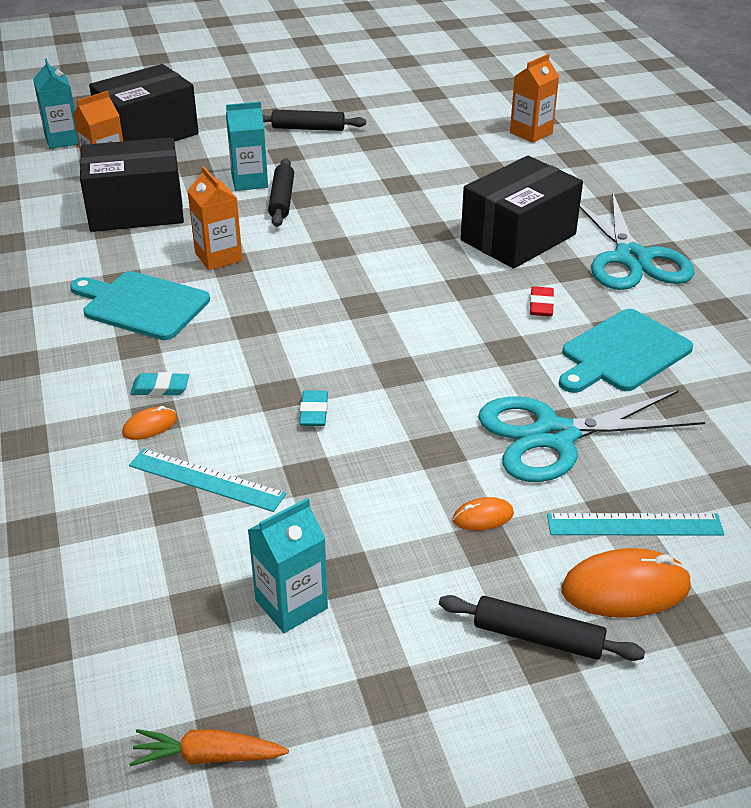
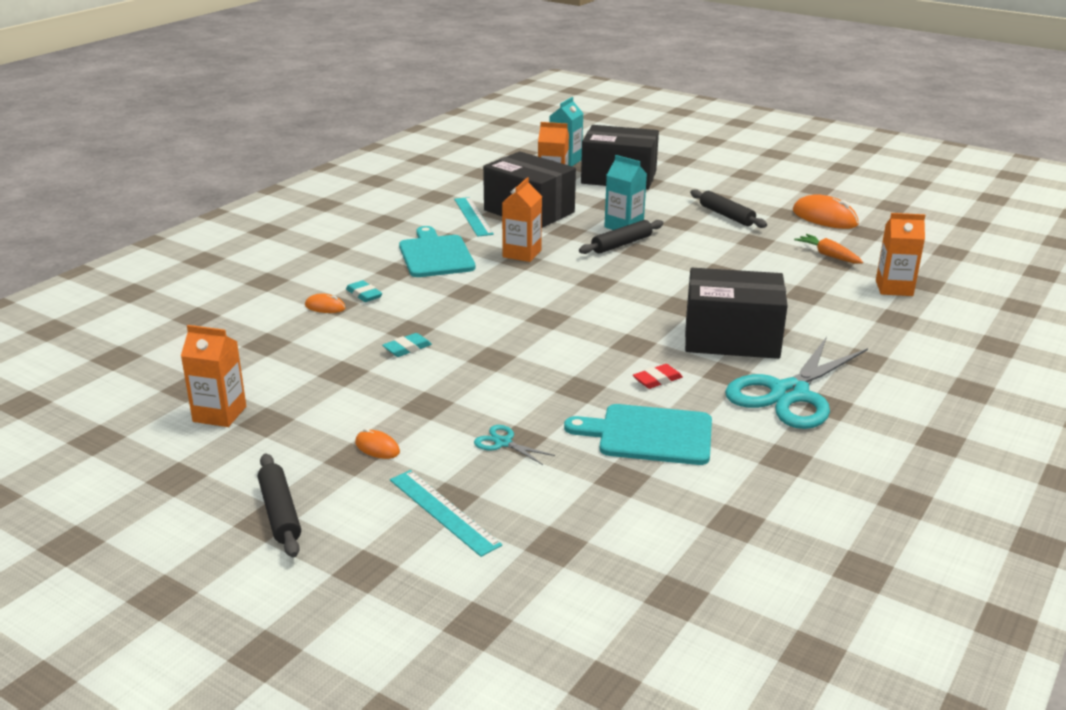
camera: 50 degrees right, 10 degrees down
turquoise ruler [129,448,286,512] -> turquoise ruler moved to [454,197,494,237]
orange carrot [129,729,289,766] -> orange carrot moved to [794,234,863,264]
turquoise carton [248,498,328,633] -> orange carton [181,325,246,427]
turquoise scissors [478,390,706,482] -> turquoise scissors [474,425,555,465], size x0.41
orange mouse [561,548,691,618] -> orange mouse moved to [793,194,859,229]

